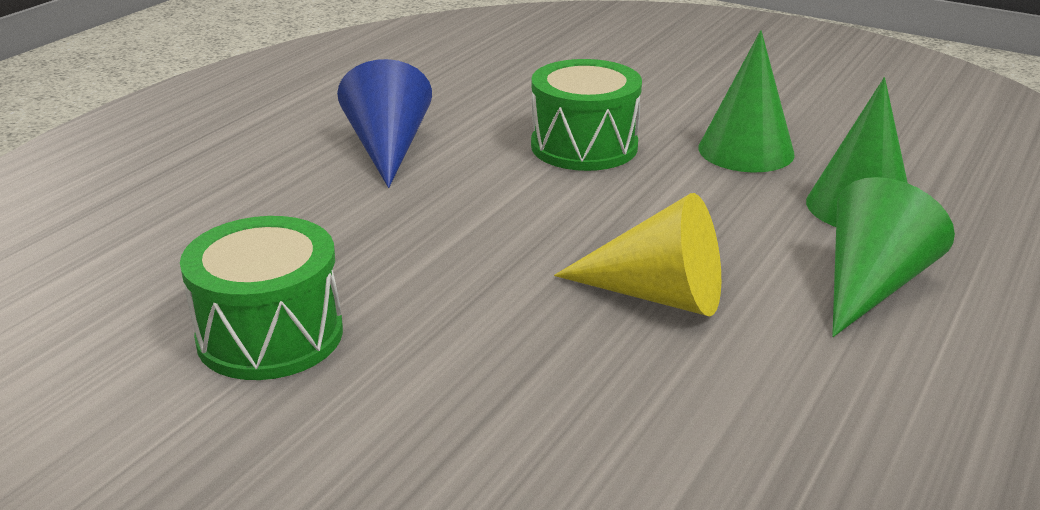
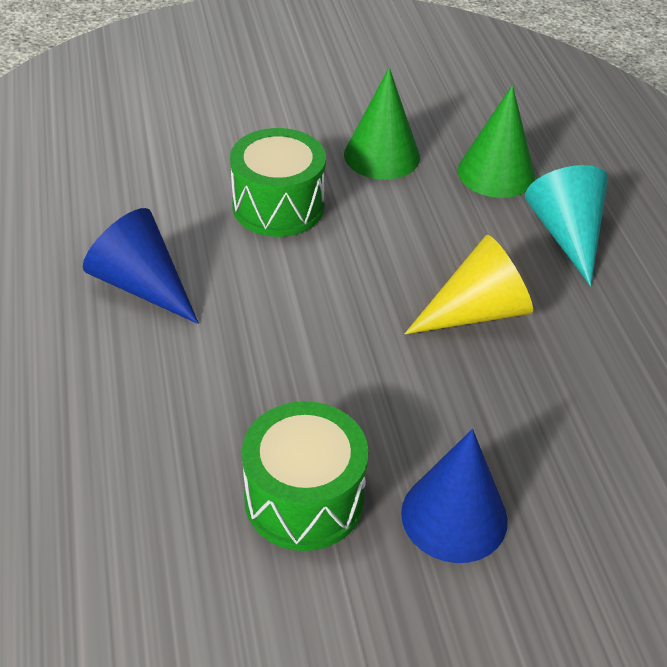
camera: 45 degrees left, 15 degrees up
green cone [832,177,955,337] -> turquoise cone [525,165,608,286]
none -> blue cone [401,429,508,563]

